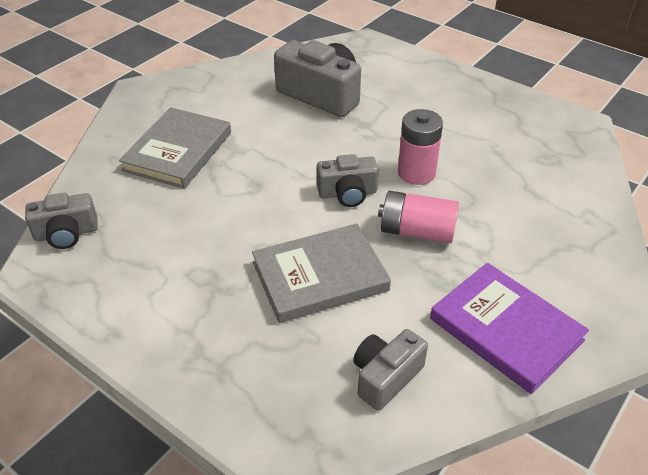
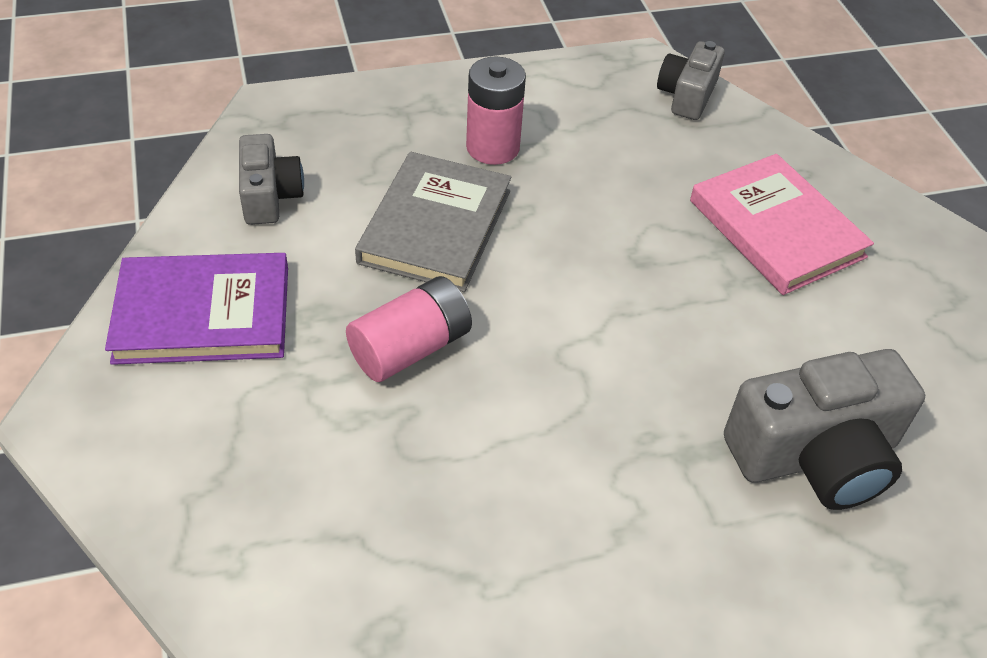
camera: 125 degrees right, 5 degrees up
grey book [119,107,231,189] -> pink book [690,154,874,295]
grey camera [317,154,379,207] -> none
pink battery [398,109,443,185] -> pink battery moved to [466,57,526,165]

